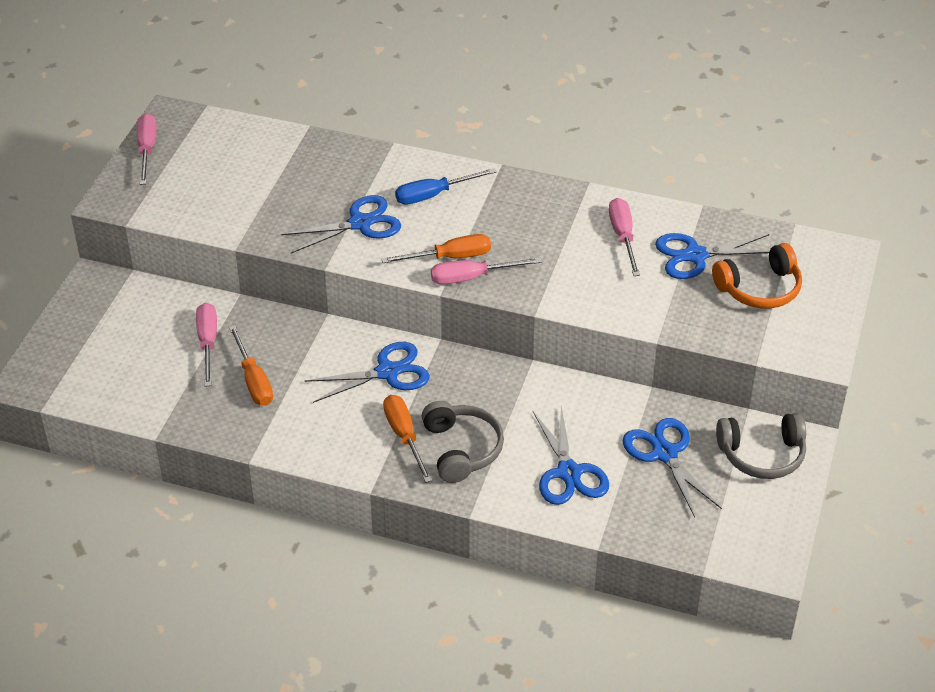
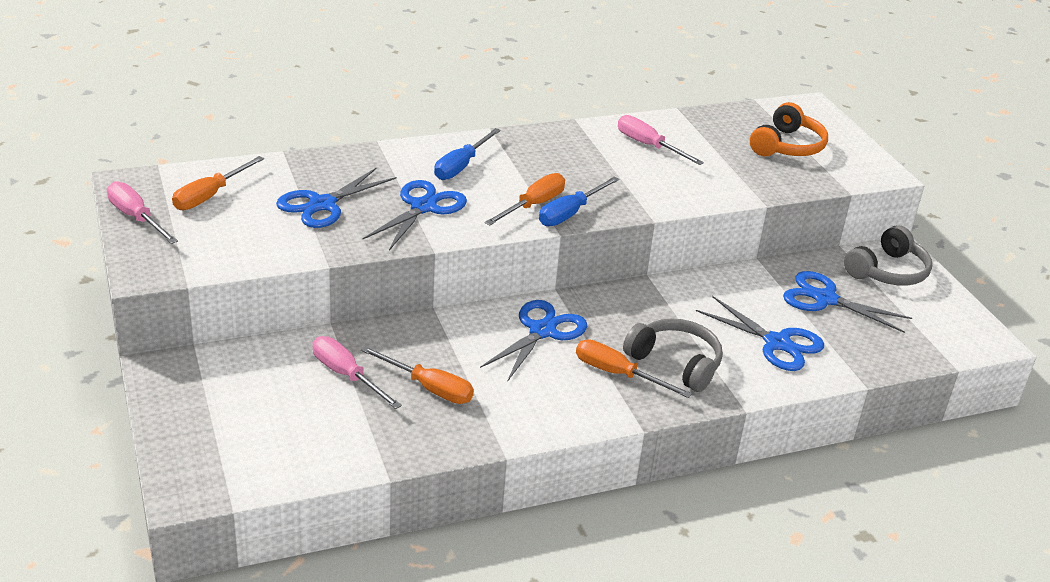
camera: 40 degrees left, 10 degrees down
pink screwdriver [431,258,541,285] -> blue screwdriver [539,177,619,226]
blue scissors [655,233,770,279] -> blue scissors moved to [276,167,397,228]
none -> orange screwdriver [172,156,264,210]

